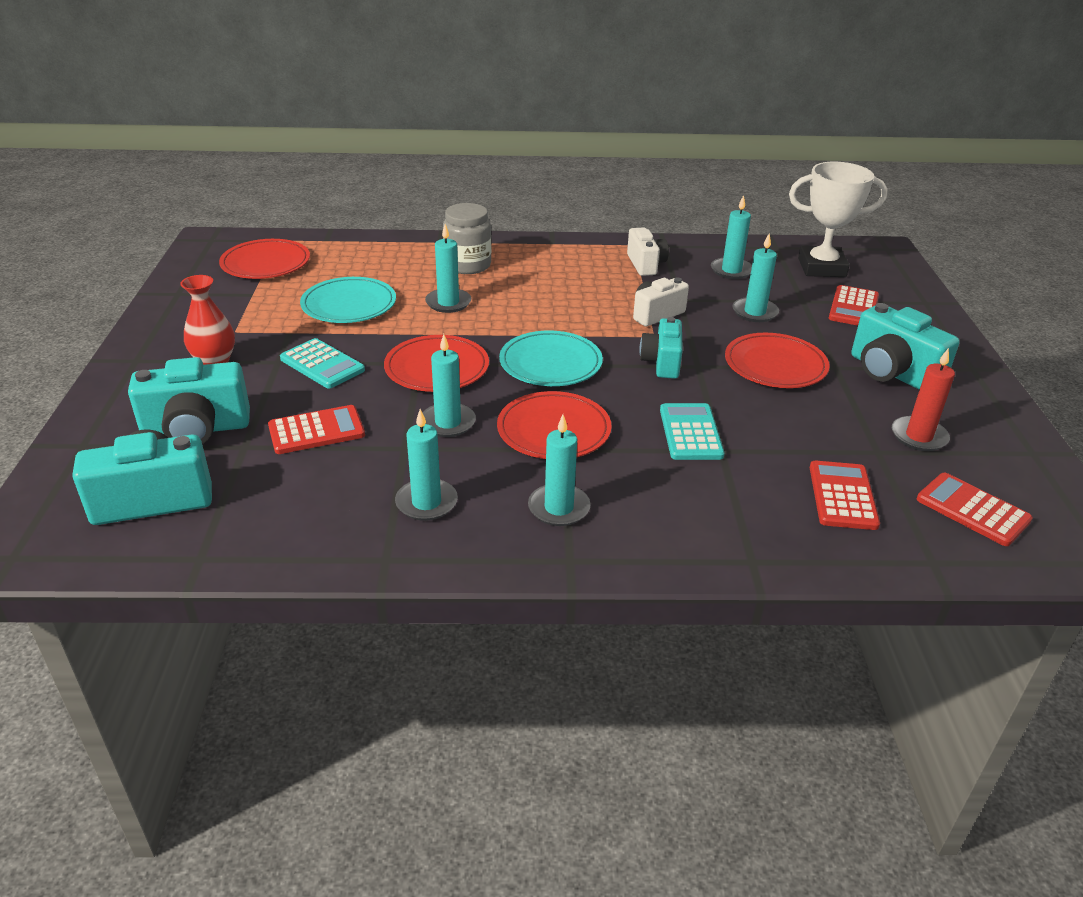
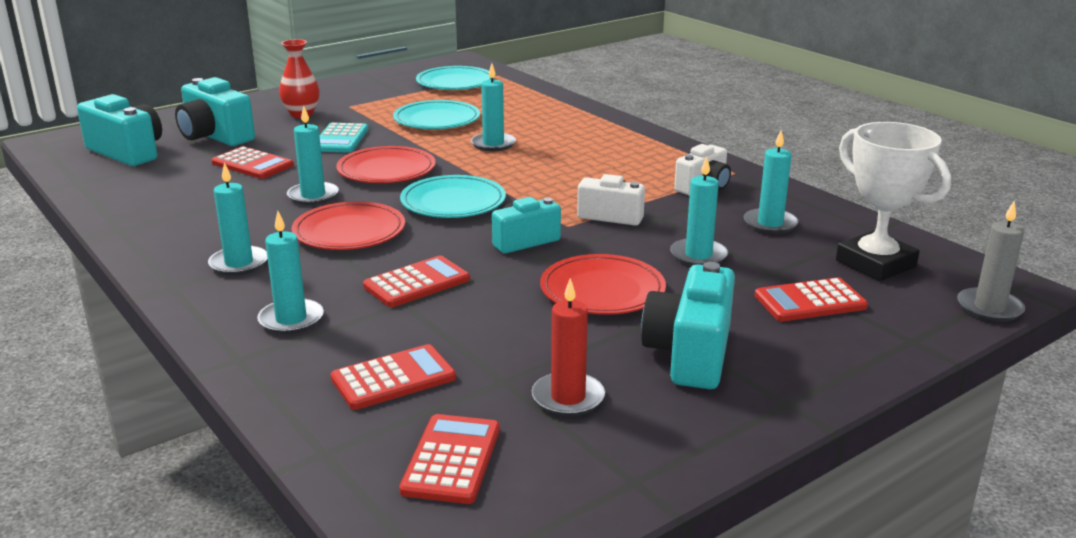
camera: 55 degrees right, 10 degrees down
red plate [219,239,310,279] -> turquoise plate [416,66,494,90]
turquoise candle [395,409,458,521] -> turquoise candle moved to [257,211,324,334]
grey jar [443,203,491,274] -> none
turquoise calculator [660,403,725,460] -> red calculator [363,255,470,307]
none -> grey candle [957,201,1025,322]

